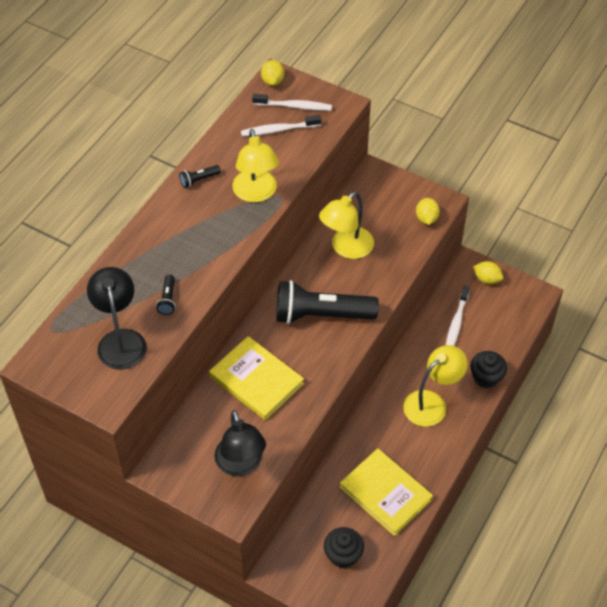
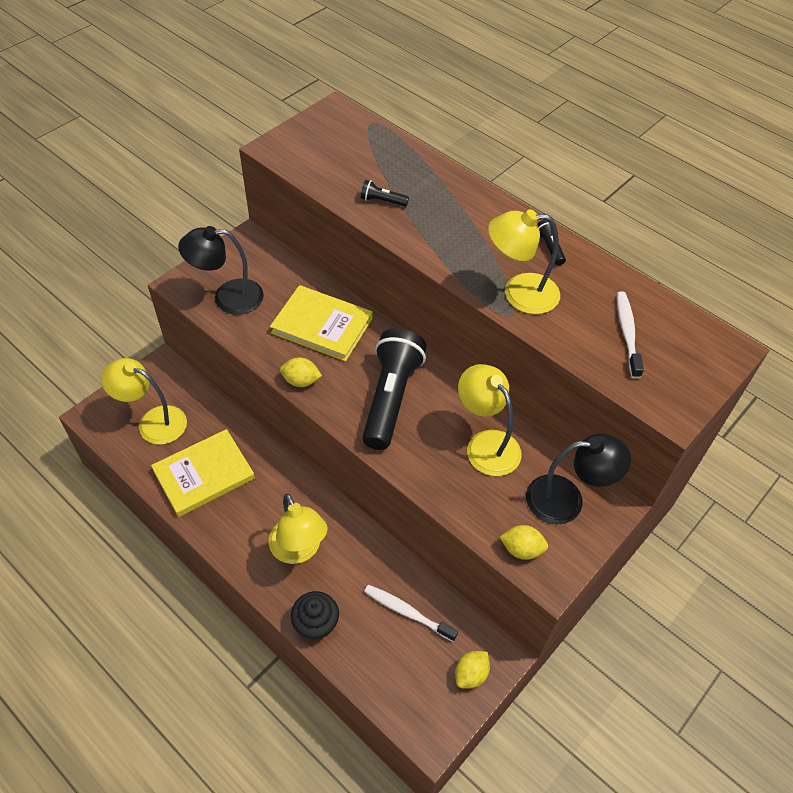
camera: 100 degrees right, 0 degrees up
black lamp [87,267,146,370] -> black lamp moved to [526,433,631,524]
yellow book [209,336,304,420] -> yellow book turned 60 degrees clockwise [270,285,373,362]
white toothbrush [252,94,332,111] -> none
yellow lemon [261,60,284,86] -> yellow lemon moved to [280,357,322,387]
black cupcake [324,527,364,568] -> yellow lamp [101,358,187,445]

